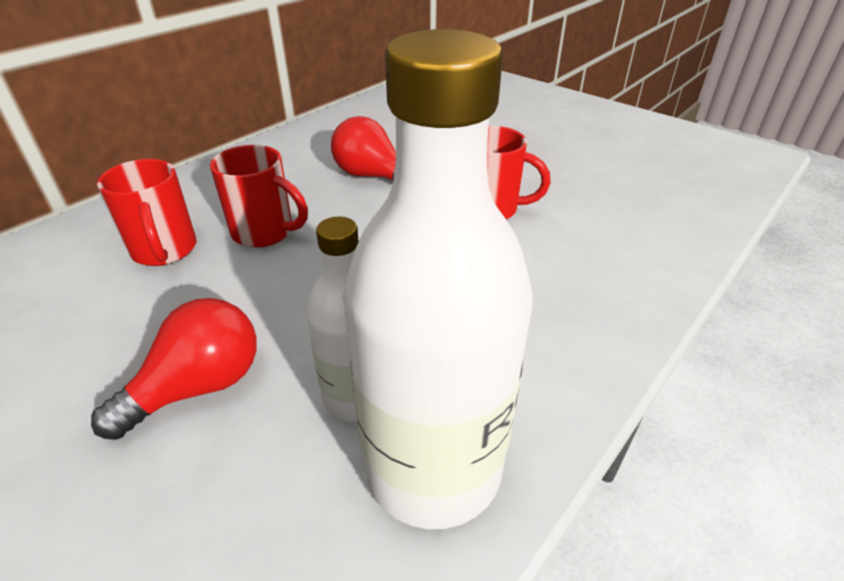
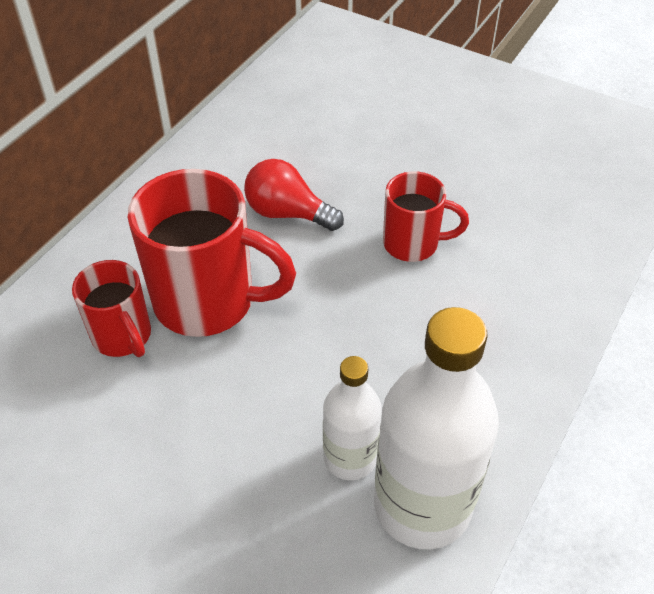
camera: 10 degrees left, 10 degrees up
red light bulb [91,298,257,440] -> none
red mug [210,145,308,248] -> red mug [128,169,296,337], size x1.72

